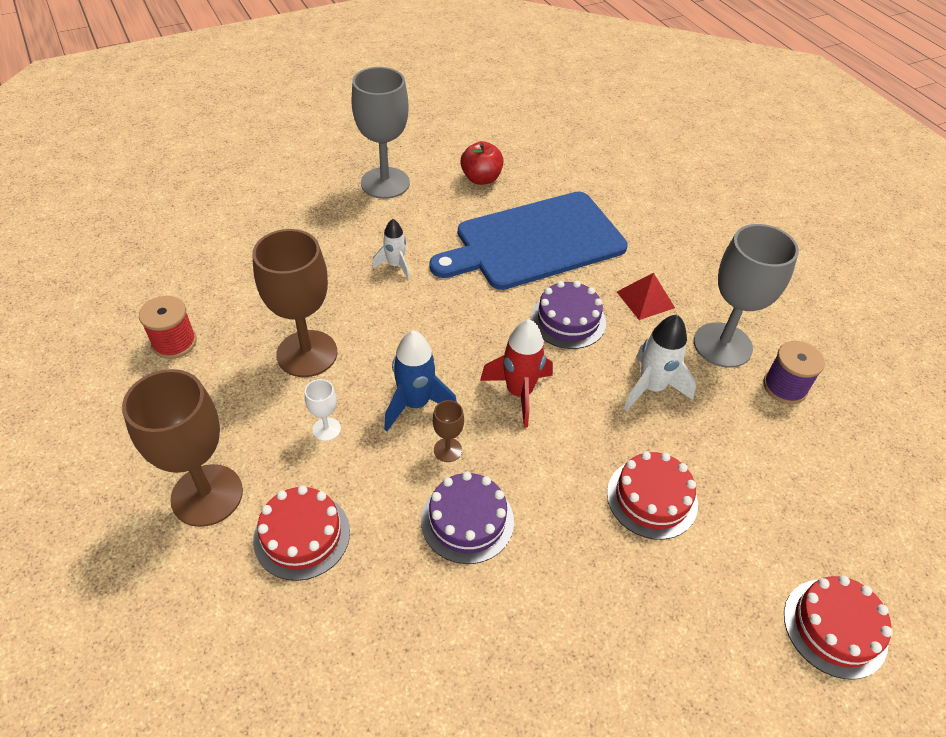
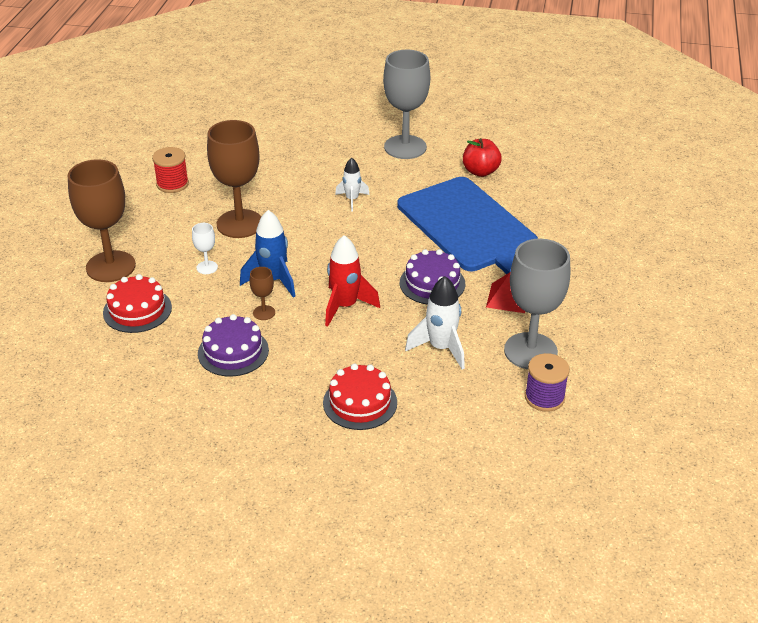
camera: 40 degrees right, 10 degrees down
blue cutting board [429,192,628,290] -> blue cutting board turned 135 degrees counterclockwise [397,177,538,274]
red cake [784,576,893,680] -> none

